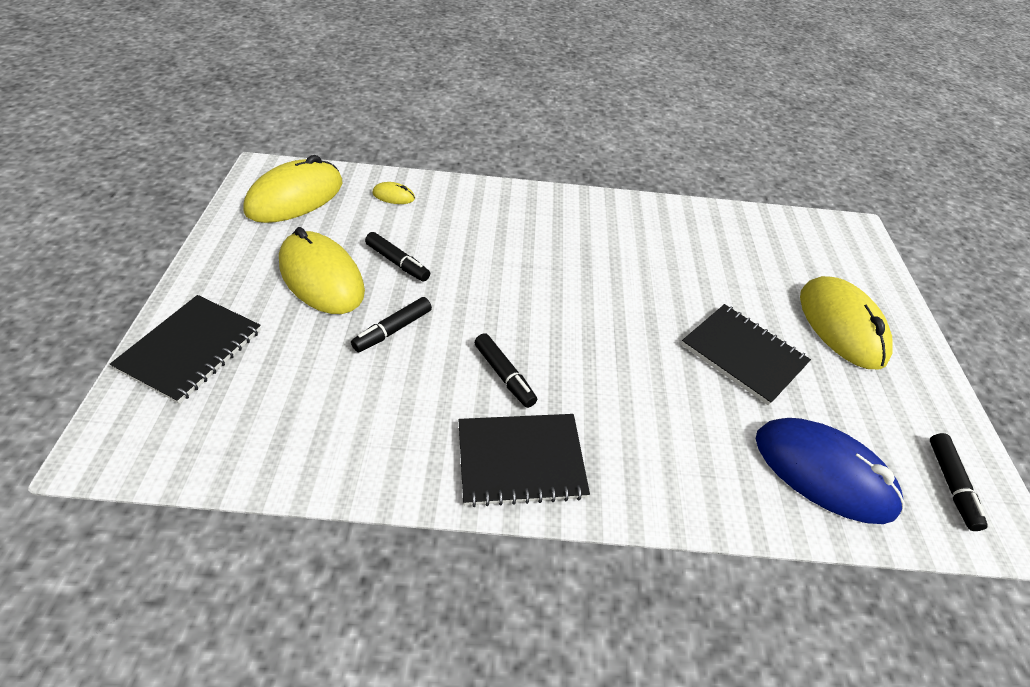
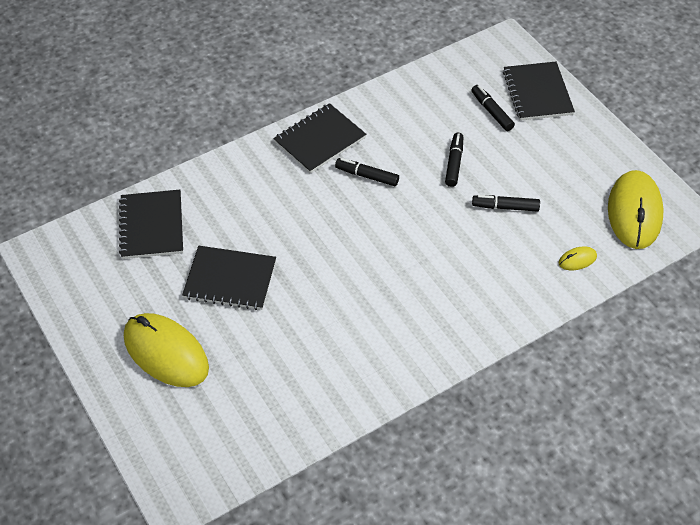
camera: 150 degrees right, 5 degrees up
yellow mouse [279,227,365,314] -> none
blue mouse [756,418,905,524] -> black notebook [119,190,183,259]
black marker [930,433,988,531] -> black marker moved to [472,85,515,131]

